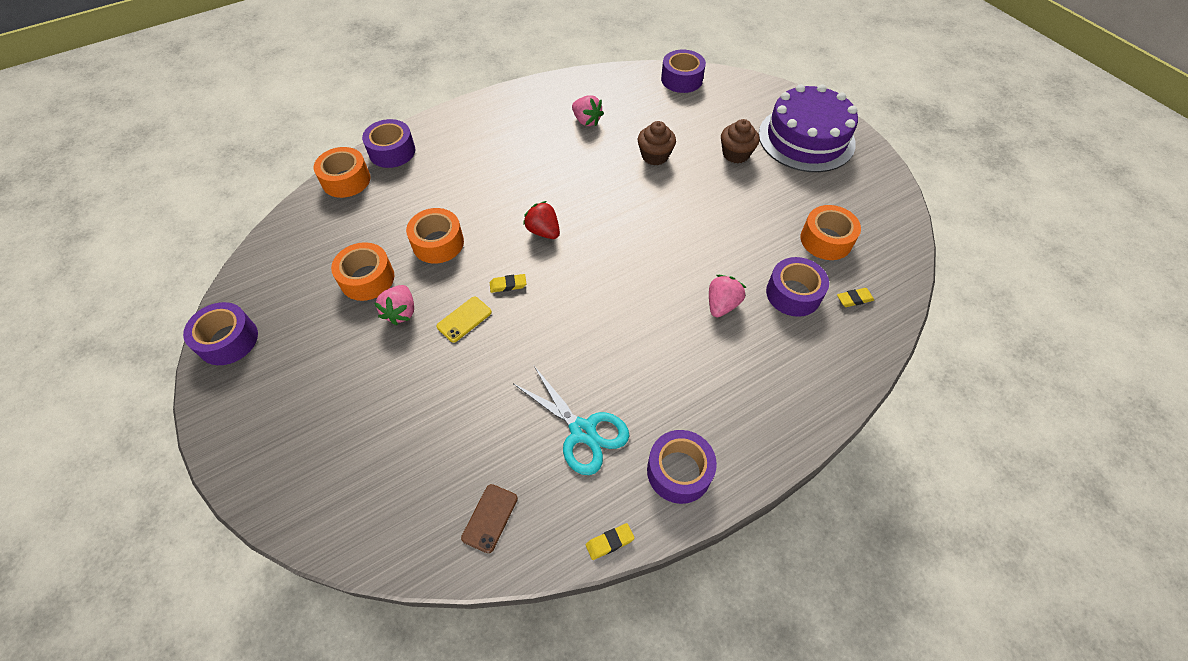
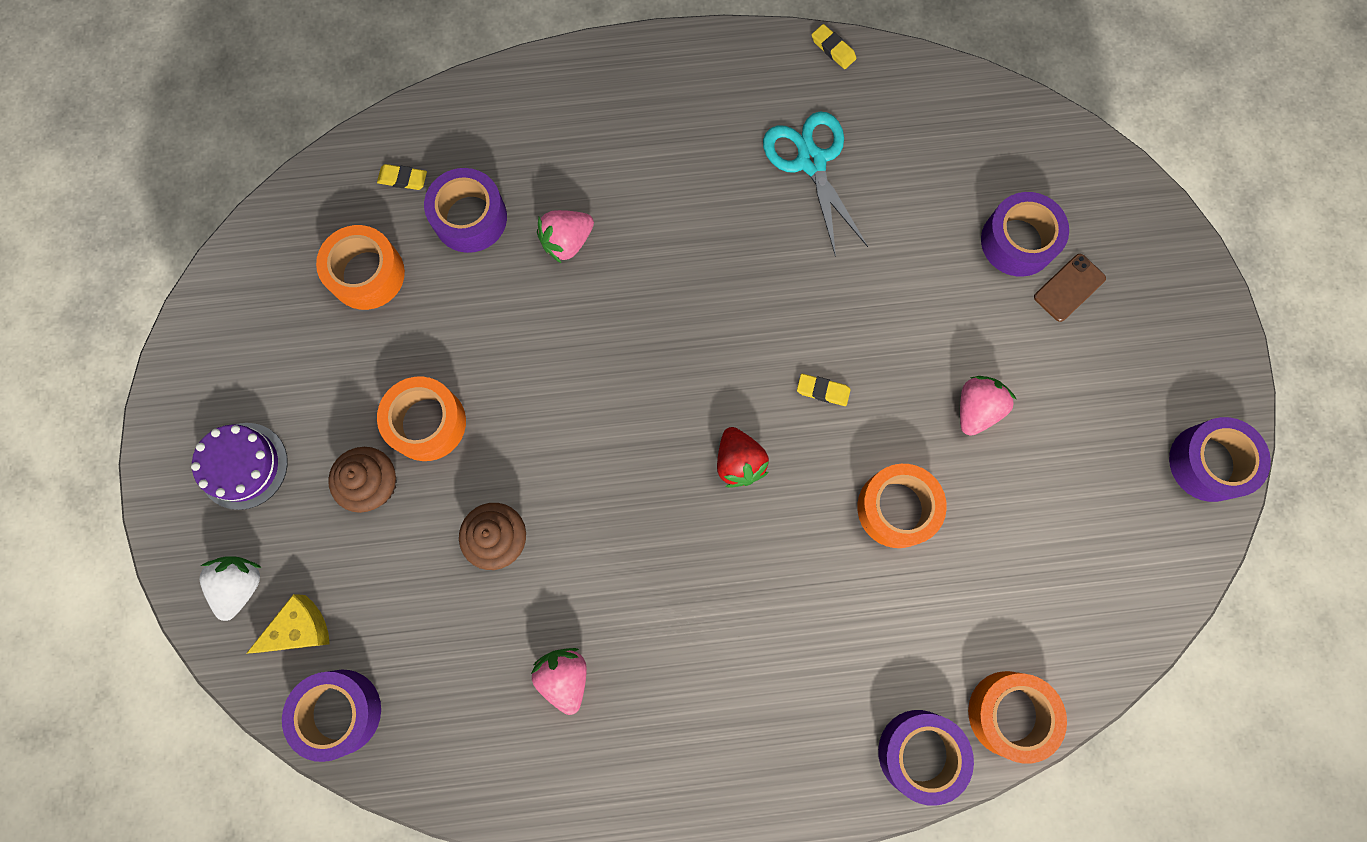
camera: 155 degrees left, 20 degrees up
orange tape [331,242,394,301] -> orange tape moved to [377,376,466,461]
yellow phone [437,297,492,343] -> none
brown phone [461,484,518,553] -> brown phone moved to [1034,254,1106,322]
yellow eraser [586,523,635,560] -> yellow eraser turned 45 degrees clockwise [812,24,856,69]
purple tape [647,430,717,504] -> purple tape moved to [981,192,1069,277]
purple cake [759,84,858,172] -> purple cake [191,423,288,510], size x0.53
none -> white strawberry [199,556,262,621]
none -> yellow cheese [246,594,330,654]

